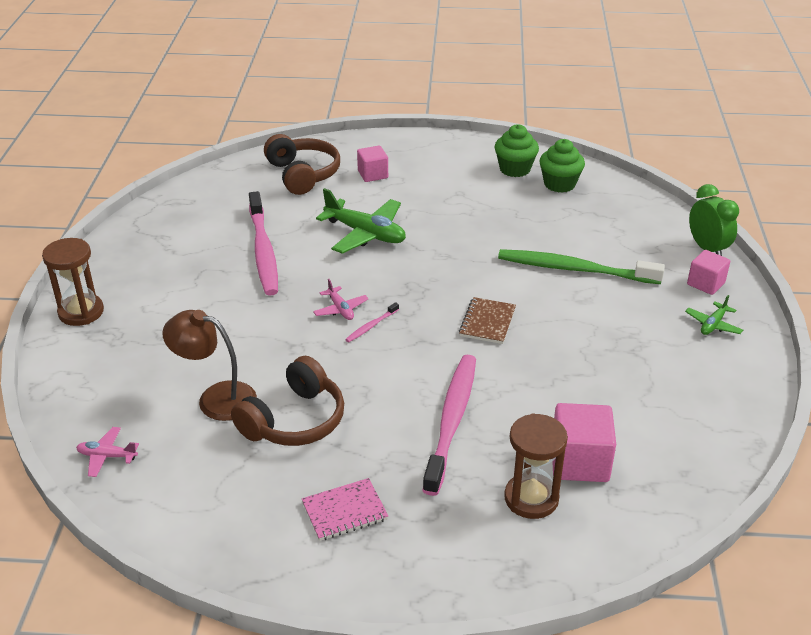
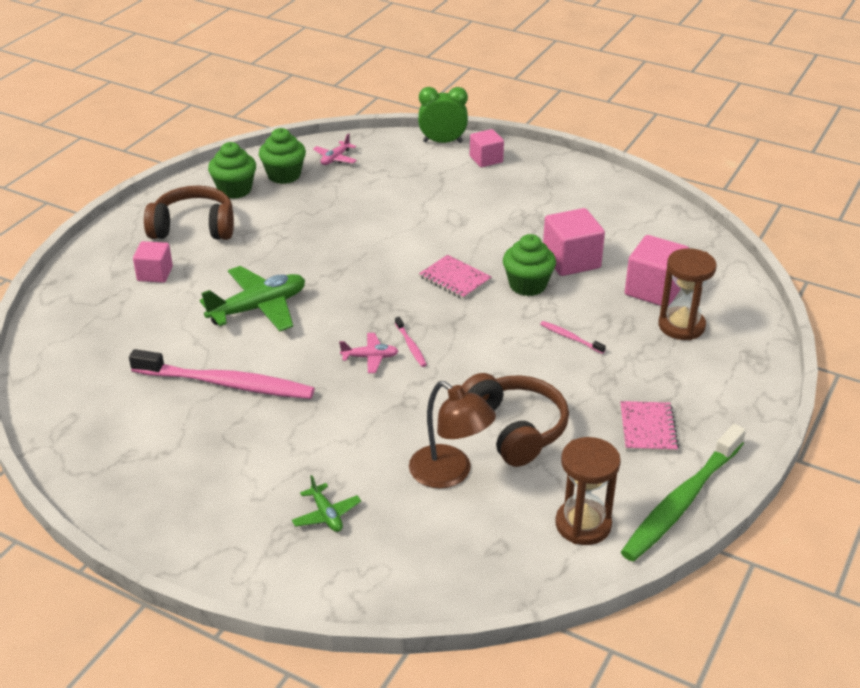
camera: 65 degrees left, 0 degrees up
brown hourglass [42,238,104,326] -> brown hourglass moved to [555,437,621,545]
pink plane [76,427,139,477] -> pink plane moved to [313,133,357,165]
brown lamp [162,310,257,421] -> brown lamp turned 90 degrees counterclockwise [409,381,496,489]
brown headphones [264,134,340,195] -> brown headphones moved to [144,186,234,240]
pink toothbrush [422,355,476,496] -> pink toothbrush [540,321,606,354], size x0.41
brown notebook [459,297,516,344] -> pink notebook [419,255,492,300]
green toothbrush [498,249,665,284] -> green toothbrush moved to [621,424,746,562]
green plane [685,295,743,335] -> green plane moved to [292,475,361,532]
none -> green cupcake [503,234,556,296]
none -> pink cube [543,208,605,276]

